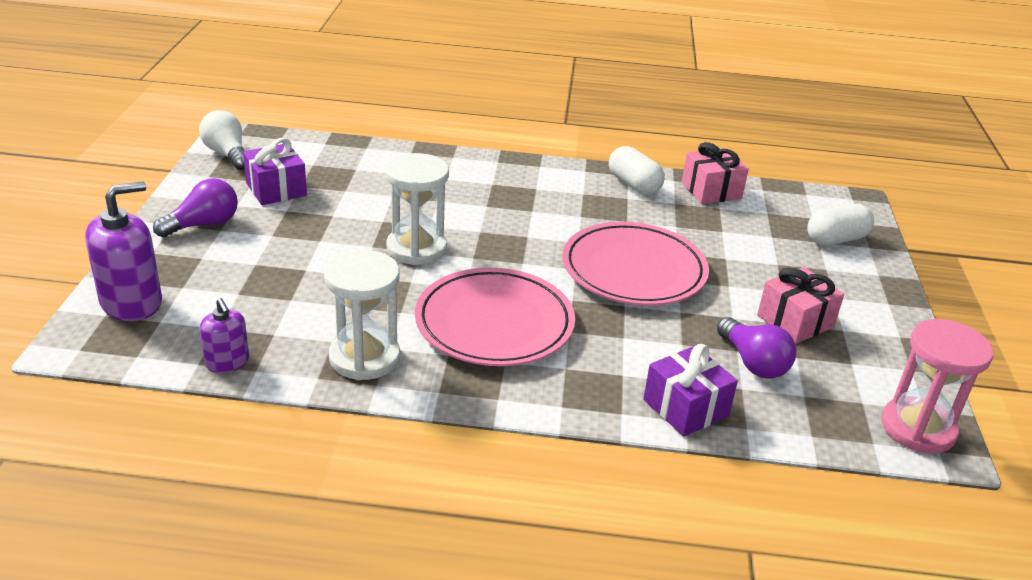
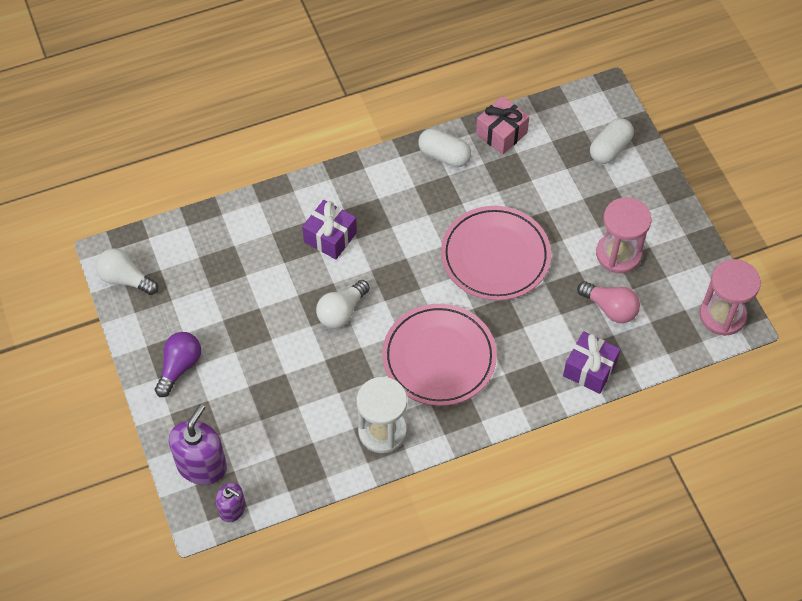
camera: 25 degrees left, 25 degrees up
purple soap dispenser [199,298,249,373] -> purple soap dispenser moved to [216,482,245,522]
purple gift [243,138,307,205] -> purple gift moved to [302,200,357,259]
white hourglass [385,153,449,265] -> white light bulb [316,280,370,328]
purple light bulb [717,317,797,379] -> pink light bulb [577,281,640,323]
pink gift [757,267,844,344] -> pink hourglass [596,197,651,273]

